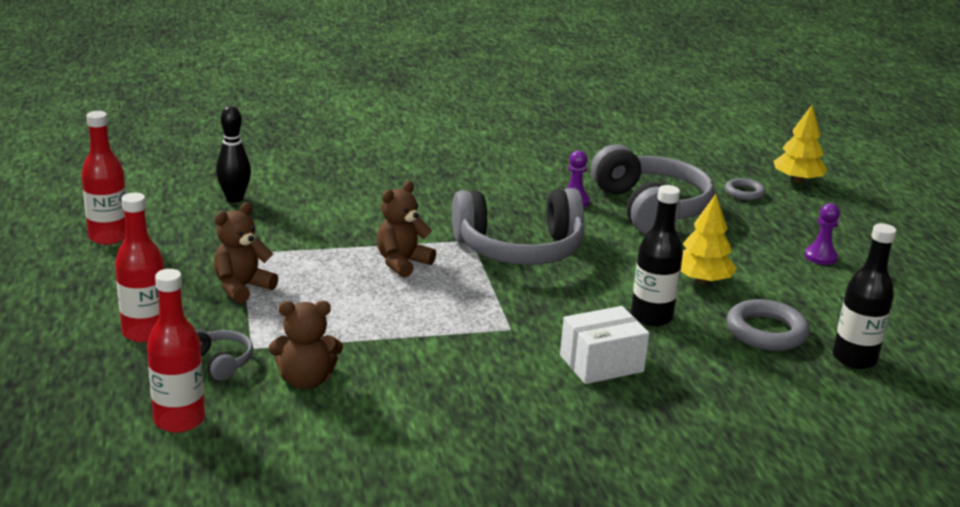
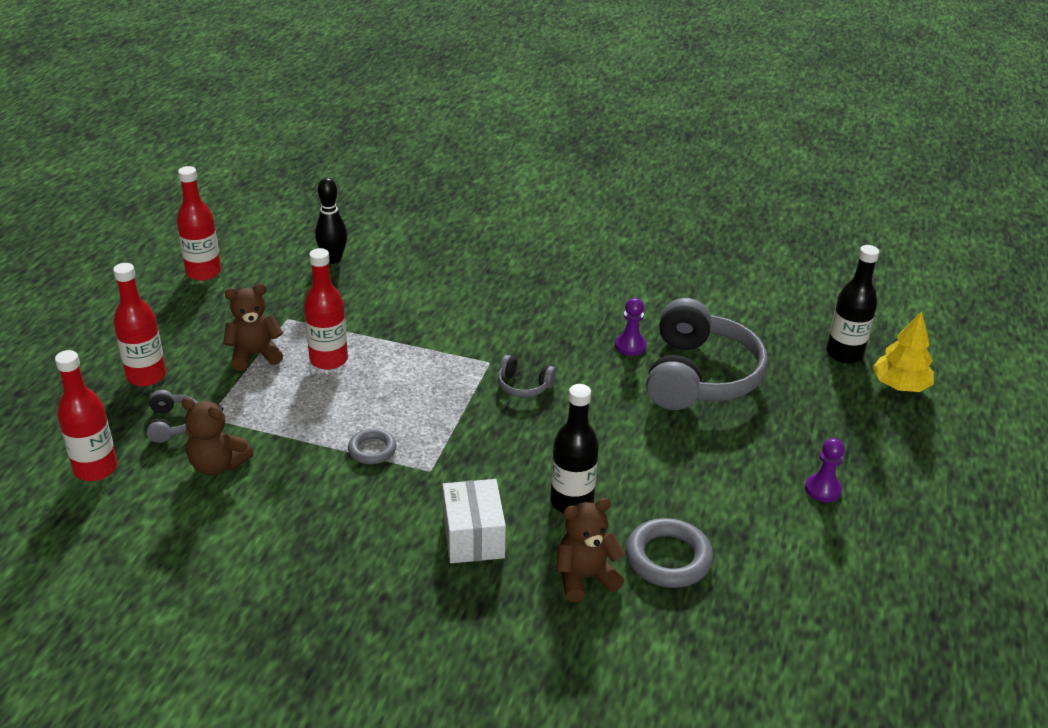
camera: 30 degrees right, 10 degrees up
brown teddy bear [377,181,436,278] -> brown teddy bear moved to [556,498,625,602]
grey headphones [452,188,585,265] -> grey headphones [498,355,556,397], size x0.43
white box [560,306,649,384] -> white box turned 75 degrees clockwise [442,479,506,563]
yellow tree [681,194,737,284] -> none
grey ring [725,178,766,200] -> grey ring moved to [348,429,397,464]
black bottle [833,223,896,369] -> black bottle moved to [826,245,879,363]
none -> red bottle [304,248,348,370]

